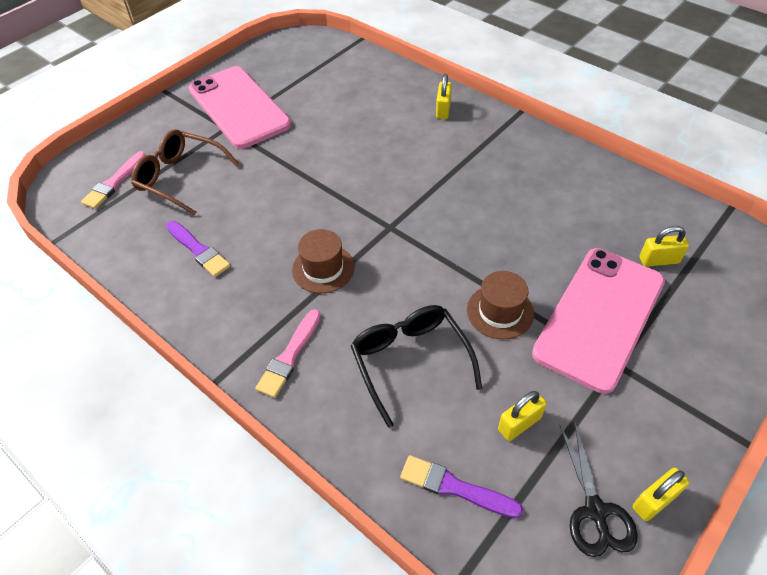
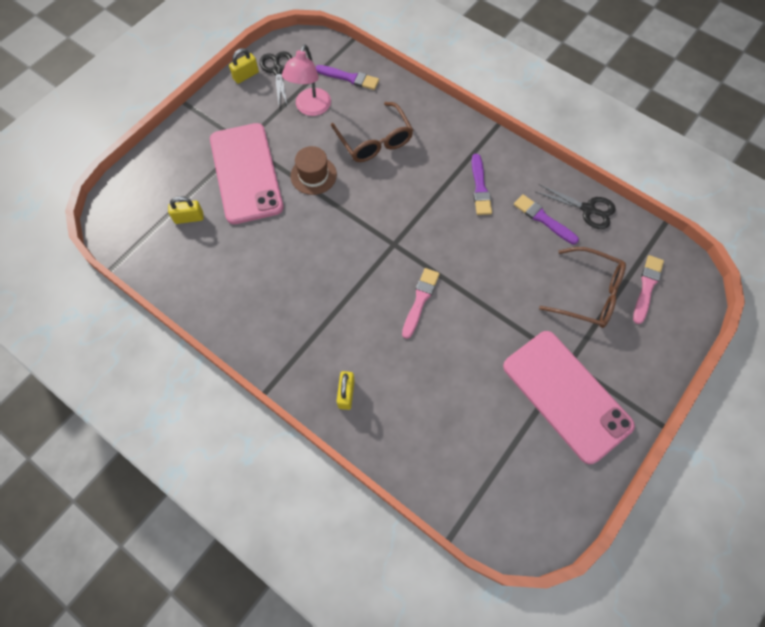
camera: 175 degrees right, 15 degrees up
pink brush [255,309,321,398] -> pink brush moved to [402,268,440,339]
brown hat [292,229,355,293] -> none
black glasses [351,305,482,428] -> brown glasses [331,102,413,162]
yellow padlock [498,391,547,441] -> pink lamp [282,44,331,116]
pink phone [532,248,665,394] -> pink phone turned 45 degrees counterclockwise [210,123,284,224]
none -> purple brush [472,154,492,215]
none -> black scissors [536,184,616,229]

